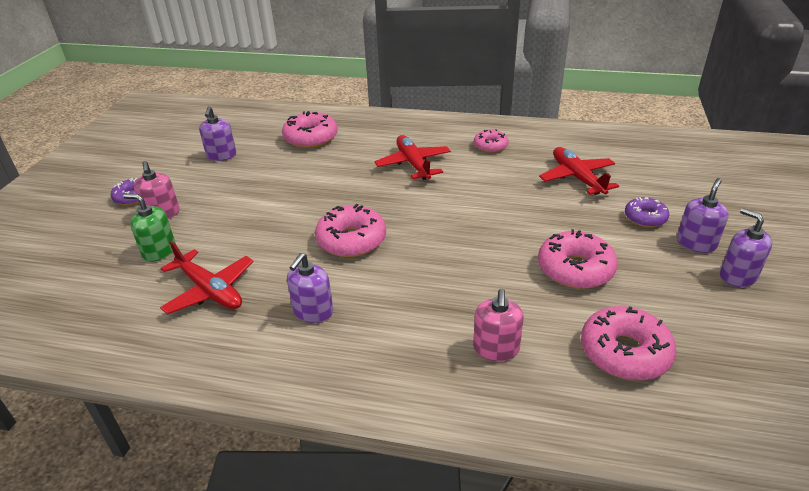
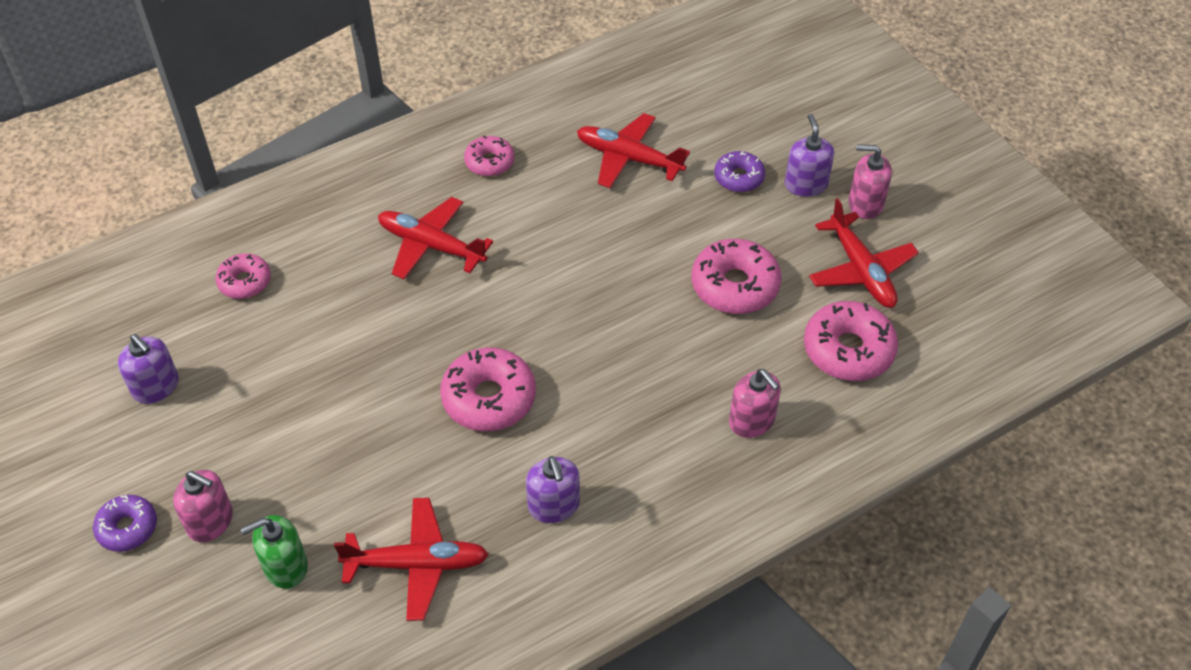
camera: 45 degrees left, 15 degrees up
pink donut [282,111,338,148] -> pink donut [215,253,271,299], size x0.61
purple soap dispenser [720,208,772,287] -> pink soap dispenser [849,144,892,219]
none -> red plane [809,198,919,308]

